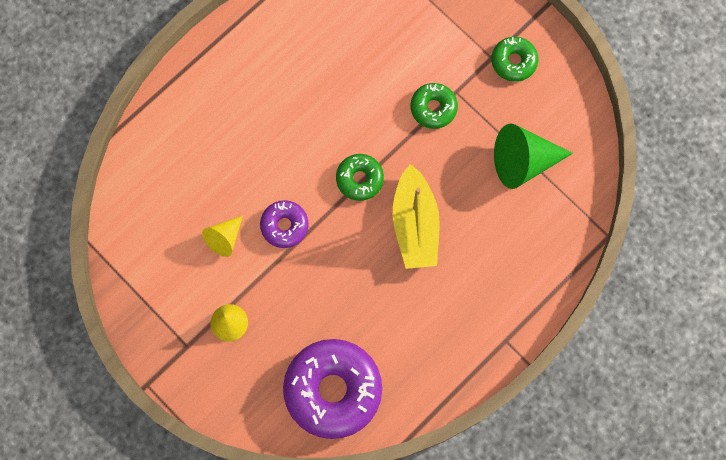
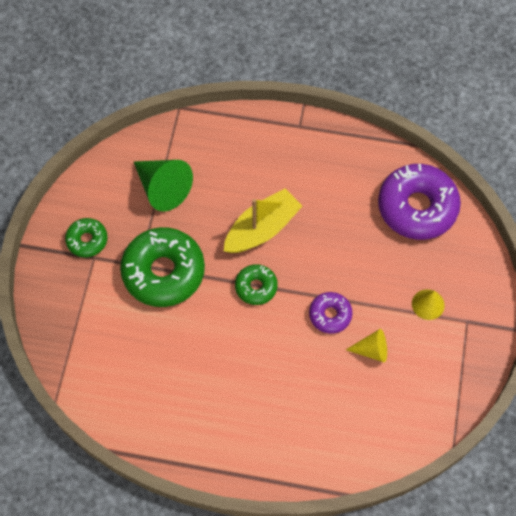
camera: 125 degrees left, 10 degrees down
green donut [410,83,458,129] -> green donut [120,227,205,307], size x1.96

